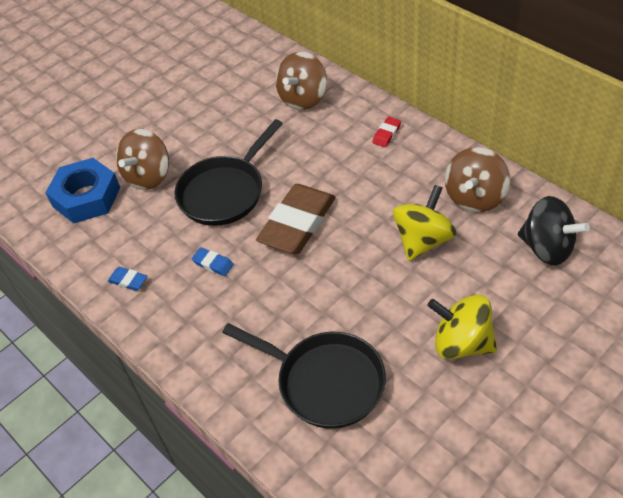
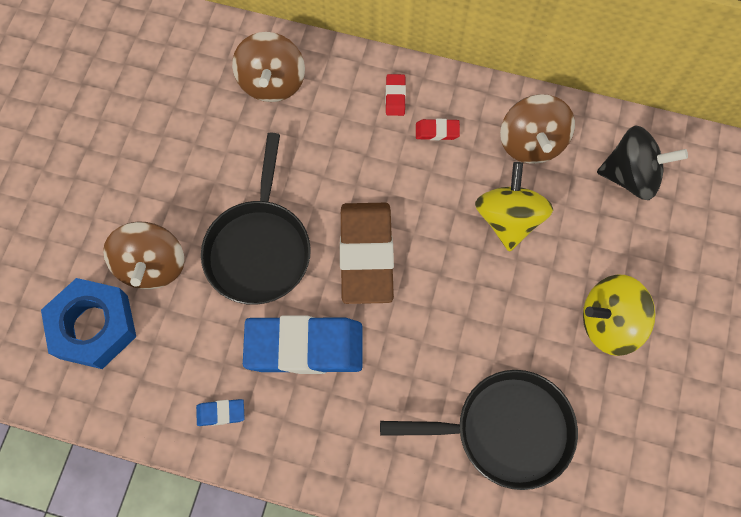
camera: 35 degrees left, 20 degrees up
blue eraser [192,247,234,276] -> blue eraser [243,315,362,374], size x2.44
none -> red eraser [416,119,460,140]

